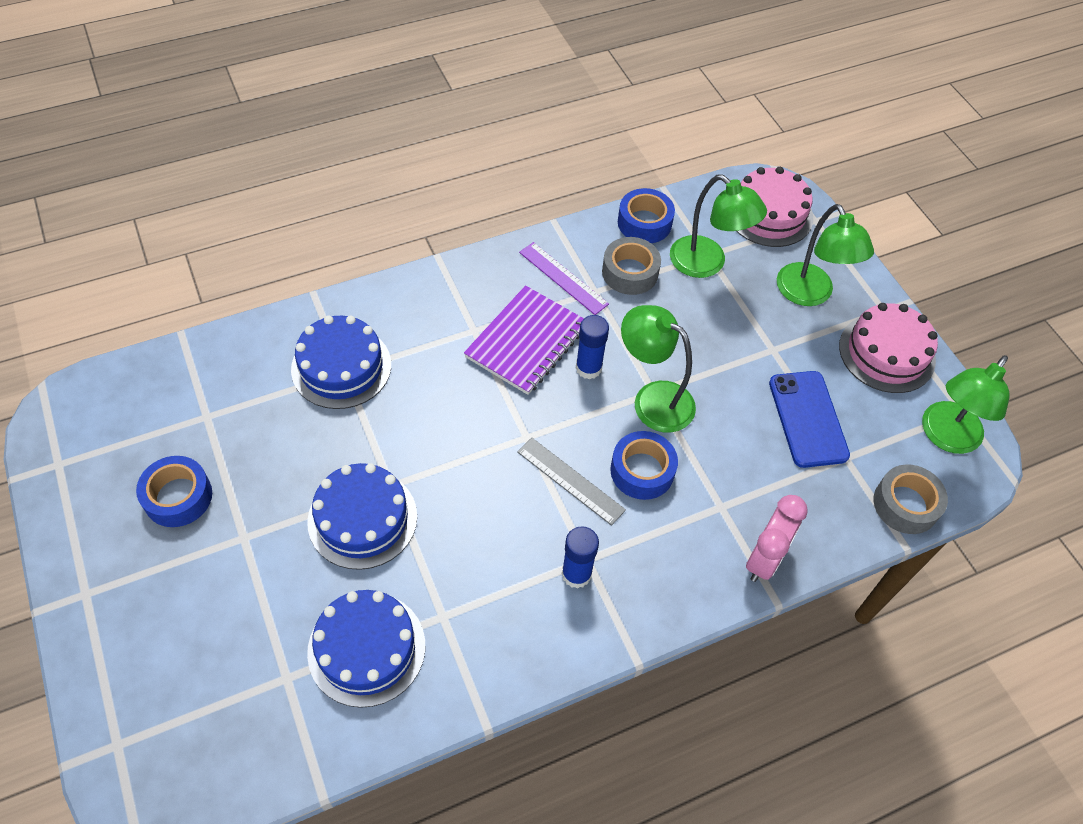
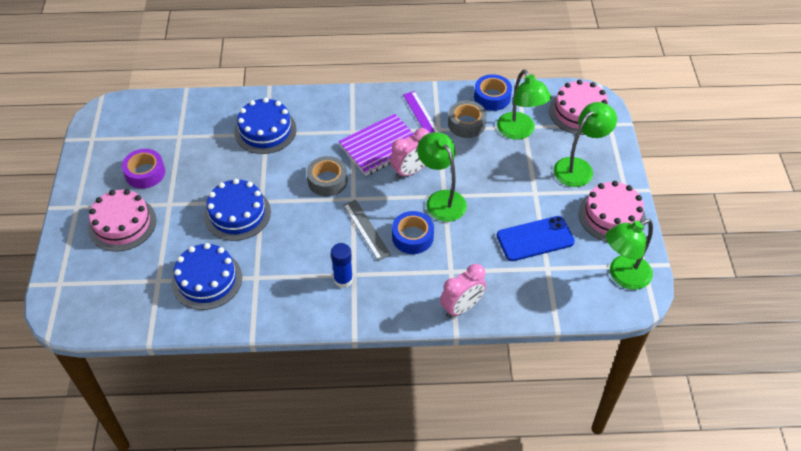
camera: 25 degrees right, 5 degrees down
blue tape [136,456,212,527] -> purple tape [122,149,165,189]
blue glue stick [575,315,609,379] -> pink clock [390,128,429,179]
blue phone [769,371,850,468] -> blue phone turned 60 degrees clockwise [497,216,575,261]
green lamp [777,204,874,306] -> green lamp turned 135 degrees counterclockwise [554,102,617,187]
grey tape [873,464,948,534] -> grey tape moved to [307,156,347,196]
none -> pink cake [88,189,156,252]

